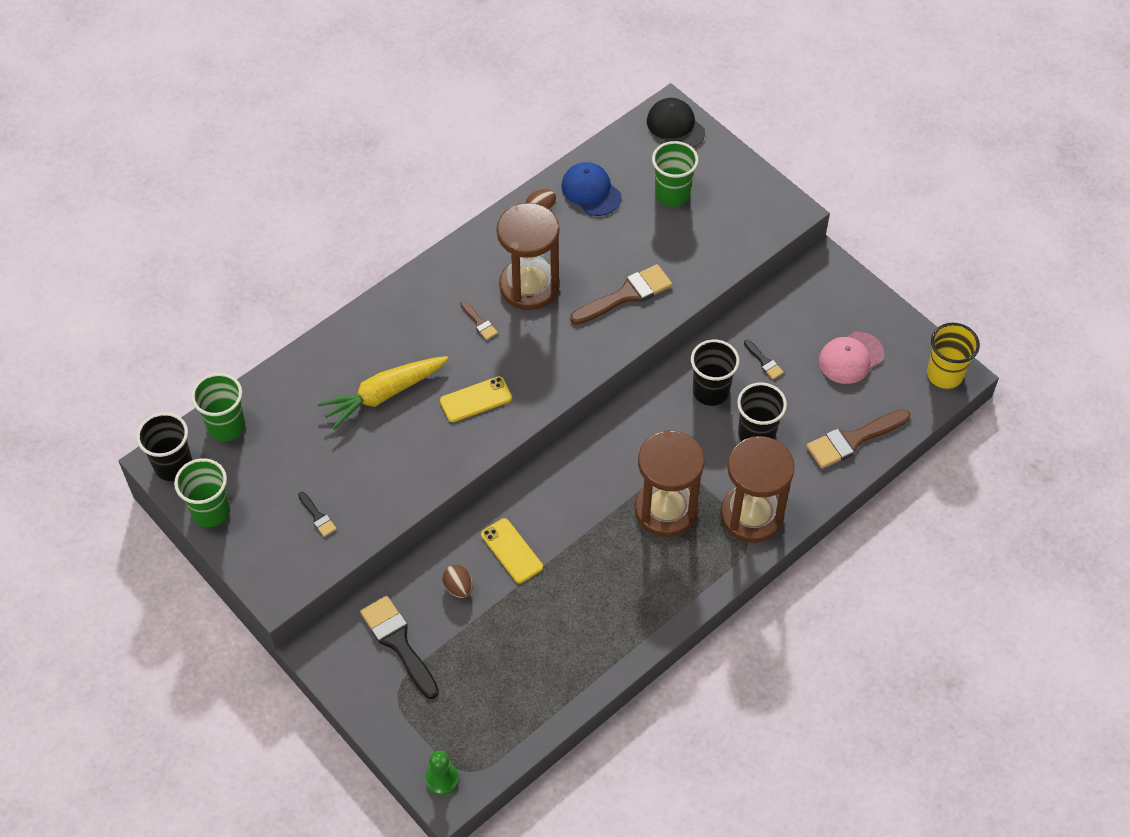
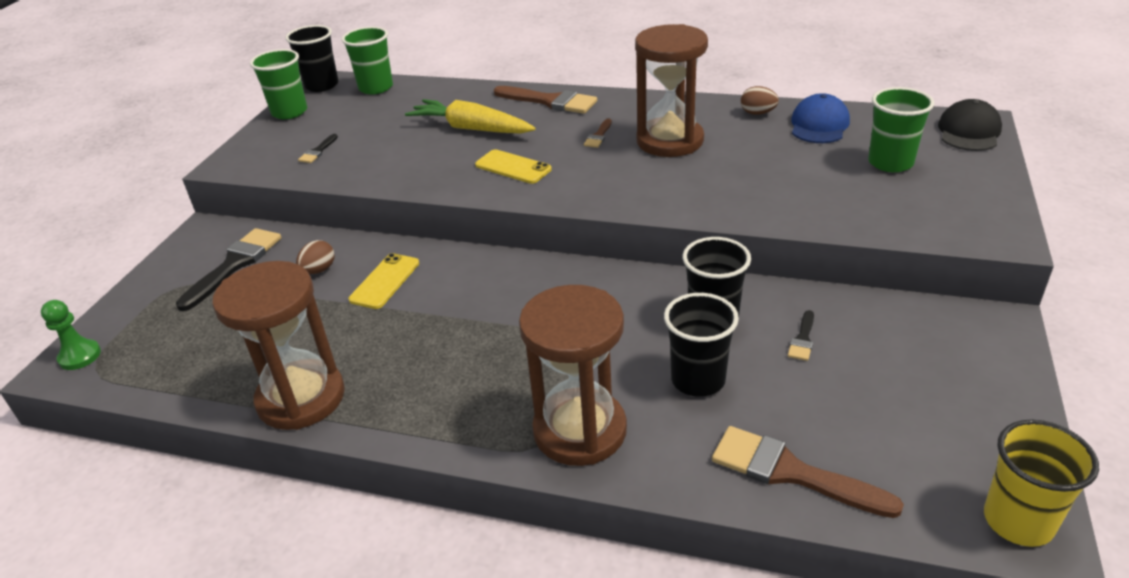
camera: 60 degrees right, 20 degrees down
brown brush [570,264,672,325] -> brown brush moved to [494,86,597,114]
brown hourglass [635,430,705,537] -> brown hourglass moved to [212,261,345,430]
pink cap [819,332,884,384] -> none

